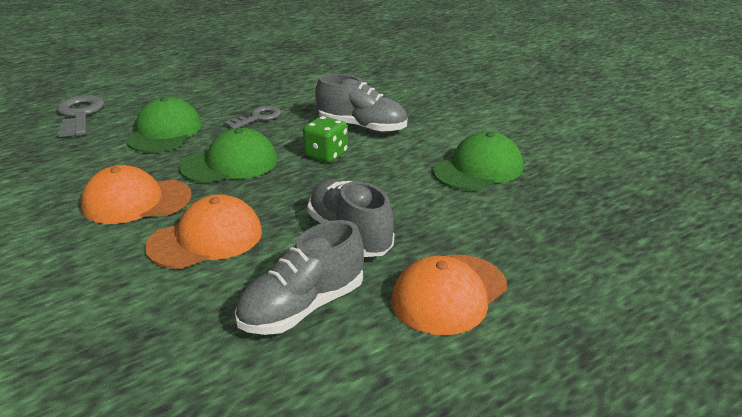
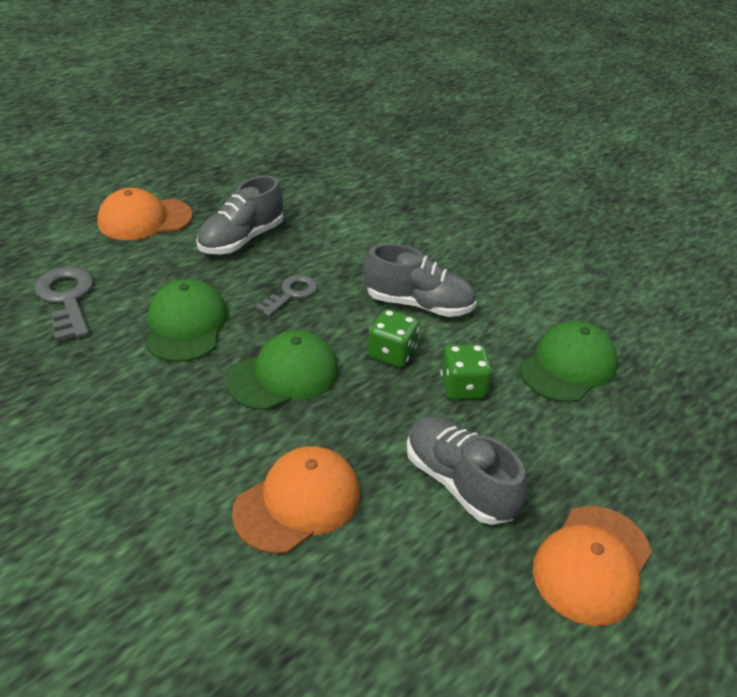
camera: 10 degrees left, 10 degrees up
orange cap [81,165,192,224] -> orange cap moved to [97,188,192,240]
grey shoe [235,220,364,335] -> grey shoe moved to [197,175,283,254]
none -> green dice [441,344,492,400]

